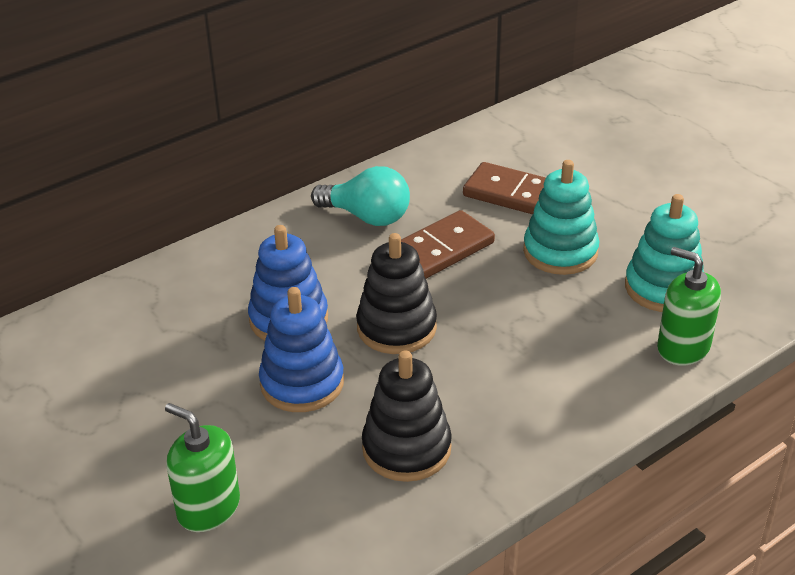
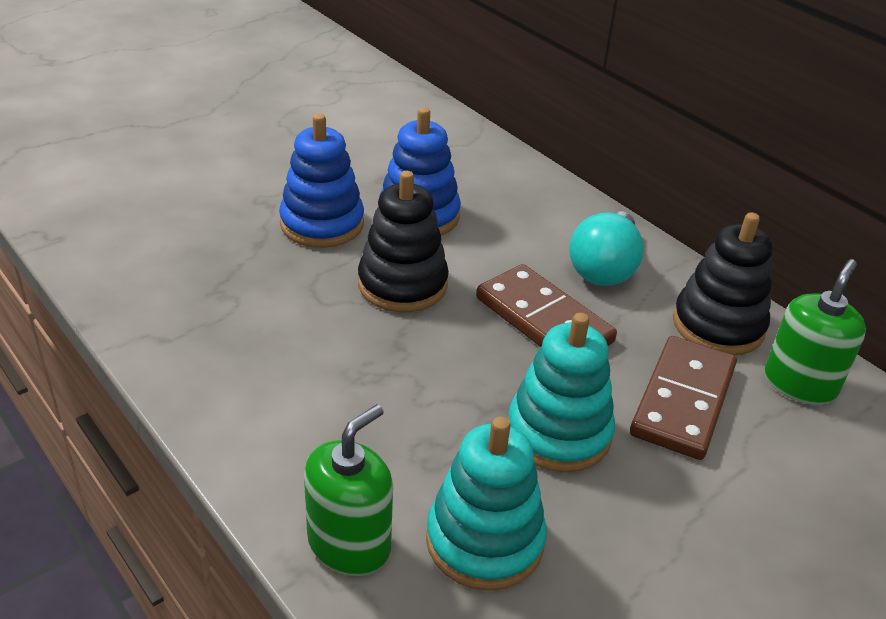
camera: 85 degrees right, 0 degrees up
green soap dispenser [165,403,240,532] -> green soap dispenser moved to [764,259,866,405]
black stacking toy [362,350,452,482] -> black stacking toy moved to [673,212,773,355]

